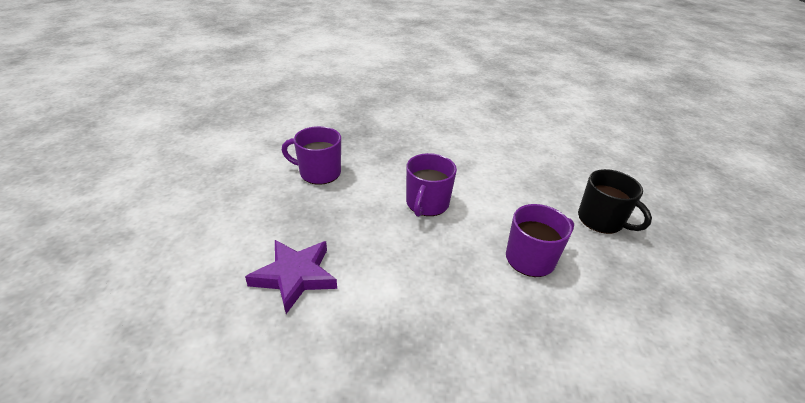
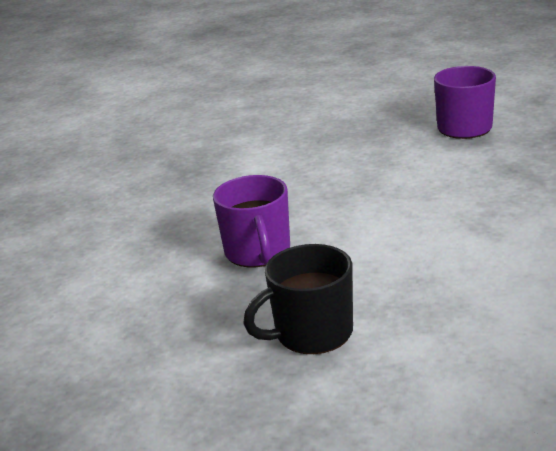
camera: 110 degrees right, 10 degrees down
purple star [245,240,337,314] -> none
purple mug [406,153,457,217] -> none

